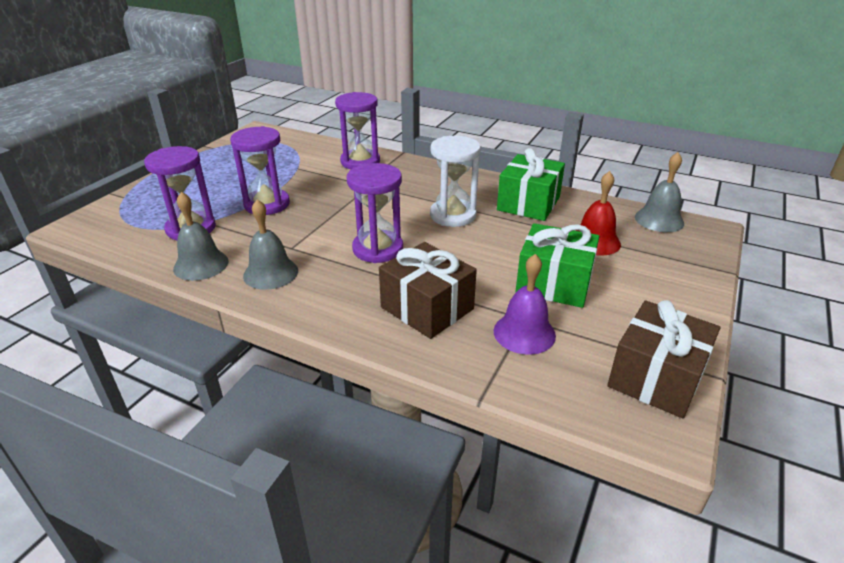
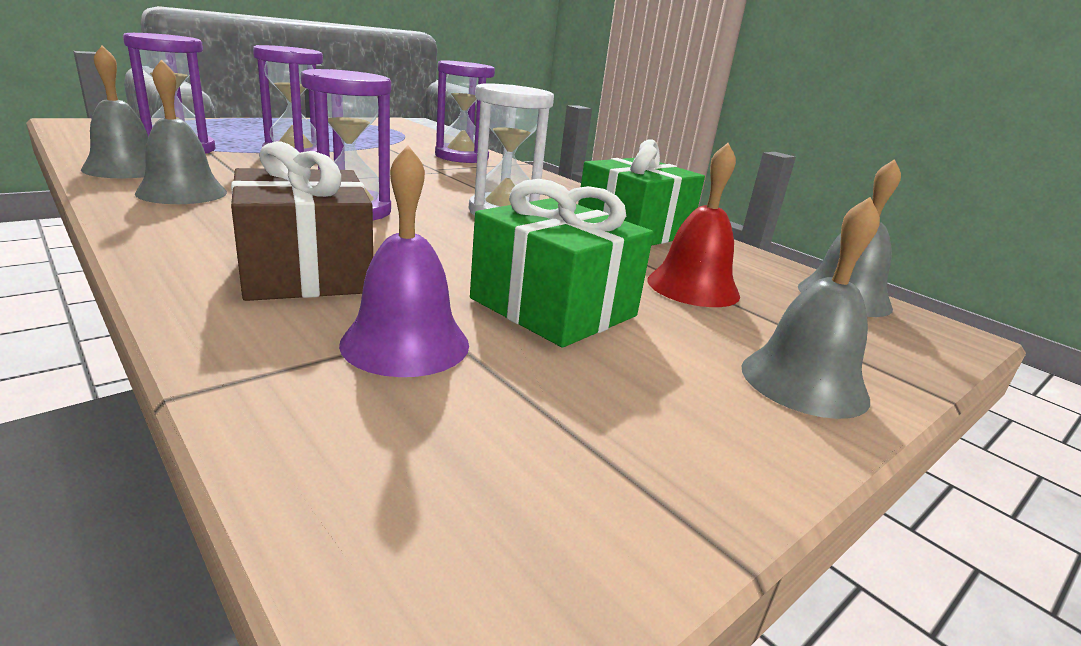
camera: 20 degrees right, 10 degrees down
brown gift [607,300,720,418] -> none
none -> grey bell [742,197,880,419]

